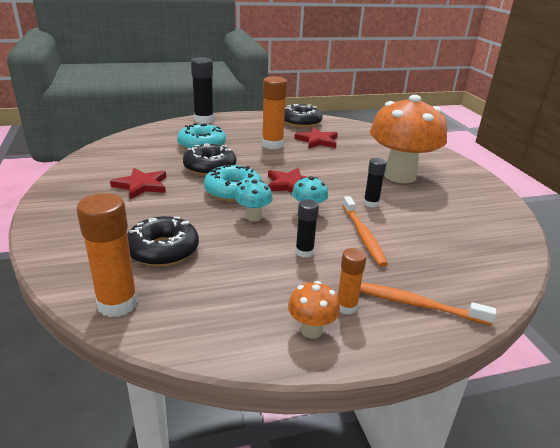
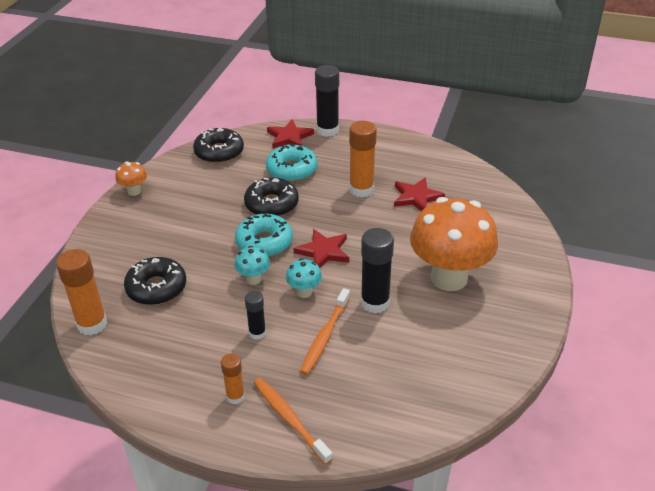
camera: 35 degrees right, 10 degrees up
red star [110,168,166,199] -> red star moved to [267,119,314,148]
black donut [284,104,323,128] -> black donut moved to [193,128,244,163]
orange mushroom [288,281,340,339] -> orange mushroom moved to [116,161,147,196]
black glue stick [363,158,387,208] -> black glue stick [361,228,394,313], size x1.75

